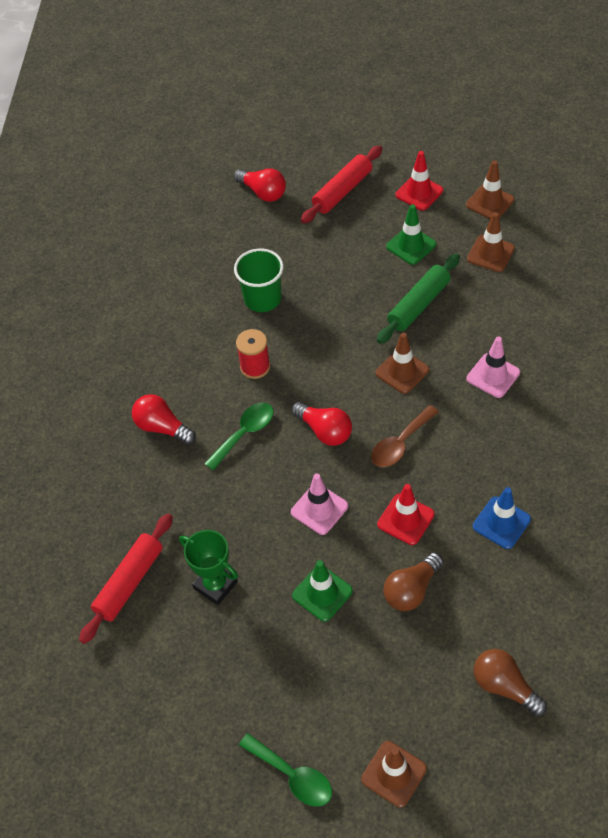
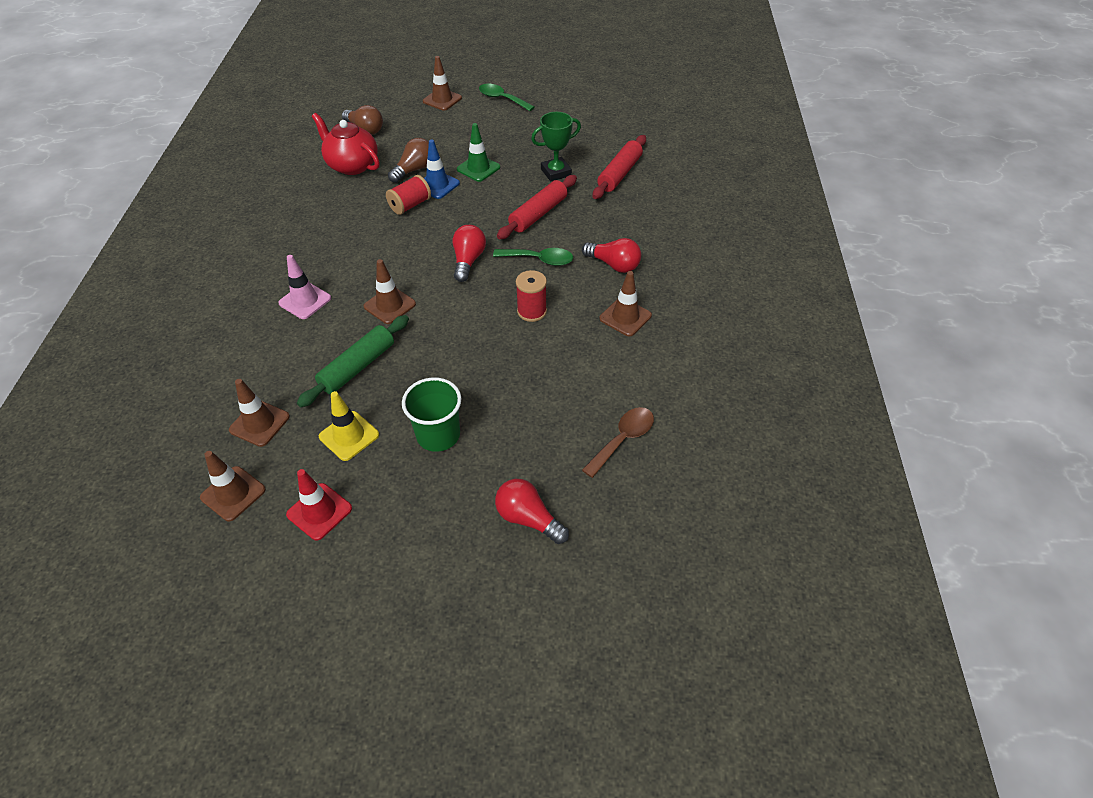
camera: 175 degrees right, 5 degrees down
green trophy [179,530,238,605] -> green trophy turned 60 degrees counterclockwise [531,112,581,182]
green spoon [204,403,274,471] -> green spoon turned 120 degrees counterclockwise [493,248,573,266]
green cup [234,249,284,312] -> green cup moved to [402,377,462,452]
pink traffic cone [291,473,348,535] -> none
red light bulb [292,402,352,446] -> red light bulb turned 60 degrees clockwise [452,225,486,282]
red rolling pin [301,145,382,224] -> red rolling pin moved to [497,175,577,239]
brown spoon [371,405,439,467] -> brown spoon moved to [582,407,654,478]
red traffic cone [377,484,435,545] -> red spool [386,175,431,215]
green traffic cone [386,204,436,265] -> yellow traffic cone [319,391,379,461]
blue traffic cone [473,487,531,549] -> blue traffic cone moved to [424,140,460,199]
none -> red teapot [312,113,380,175]
none -> brown traffic cone [599,271,652,336]

